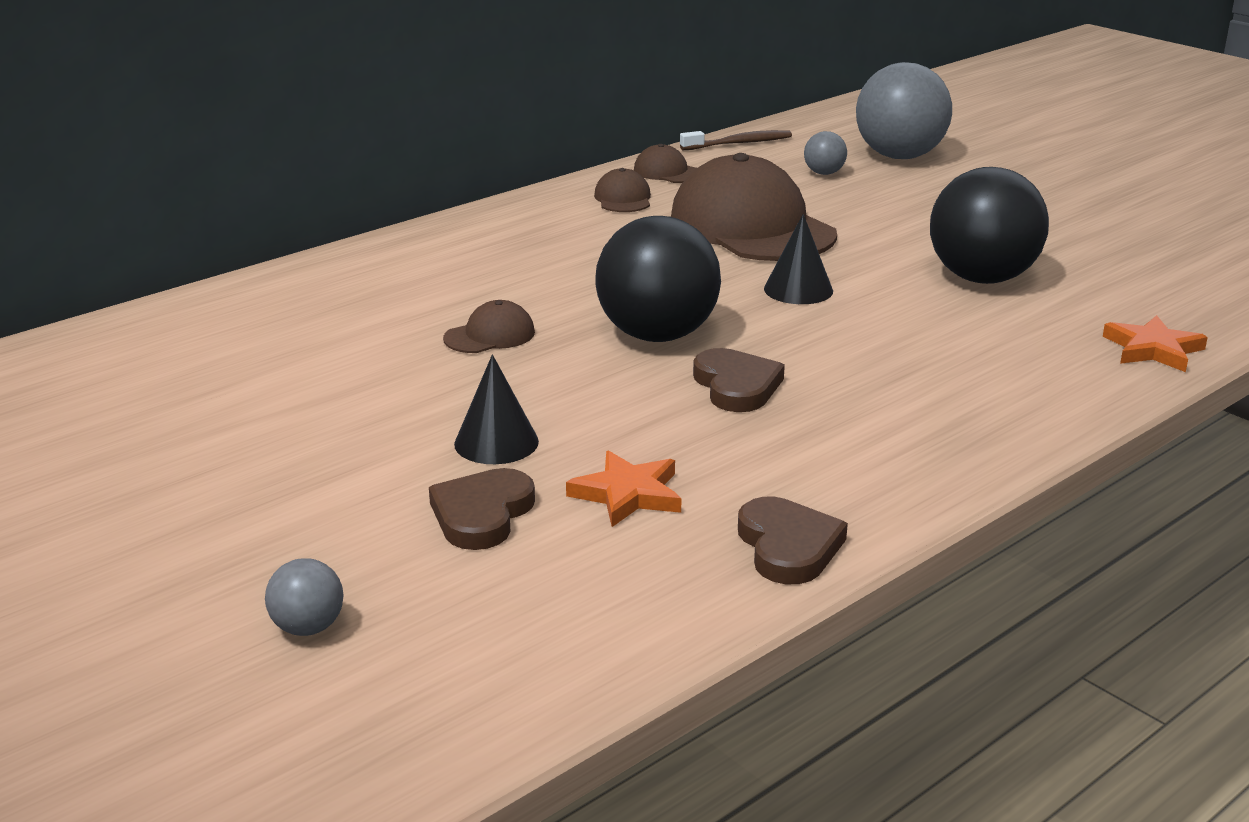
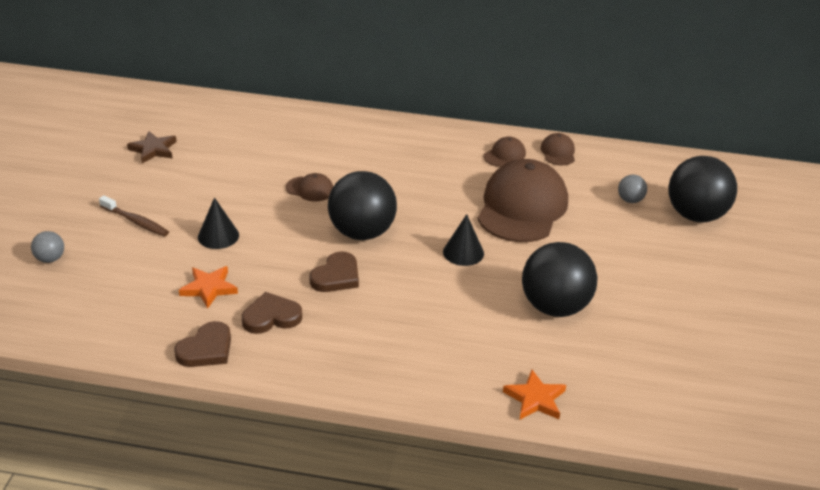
camera: 50 degrees right, 10 degrees up
brown heart [429,468,535,550] -> brown heart moved to [242,292,302,334]
brown toothbrush [680,130,792,151] -> brown toothbrush moved to [99,195,169,237]
grey ball [856,62,952,159] -> black ball [668,156,737,222]
none -> brown star [127,131,177,163]

